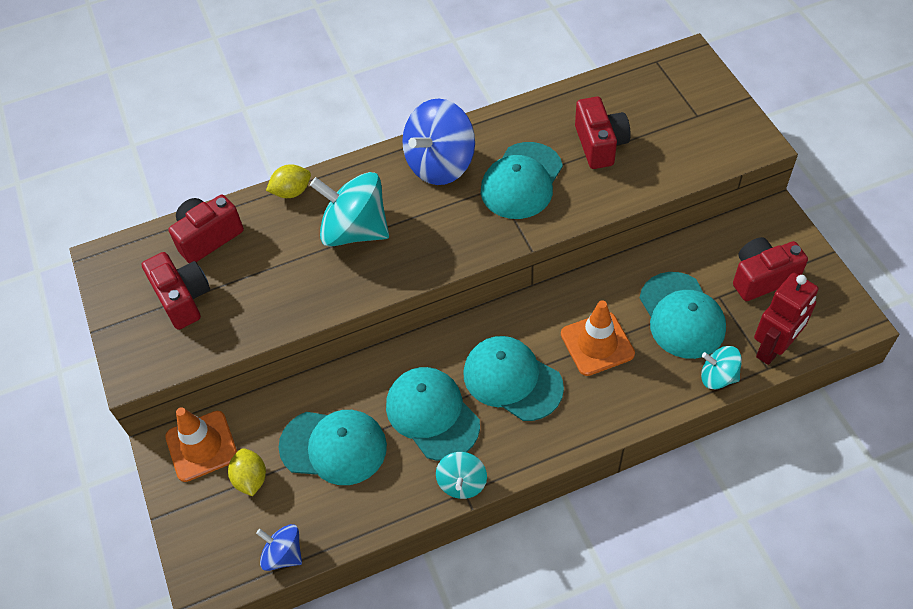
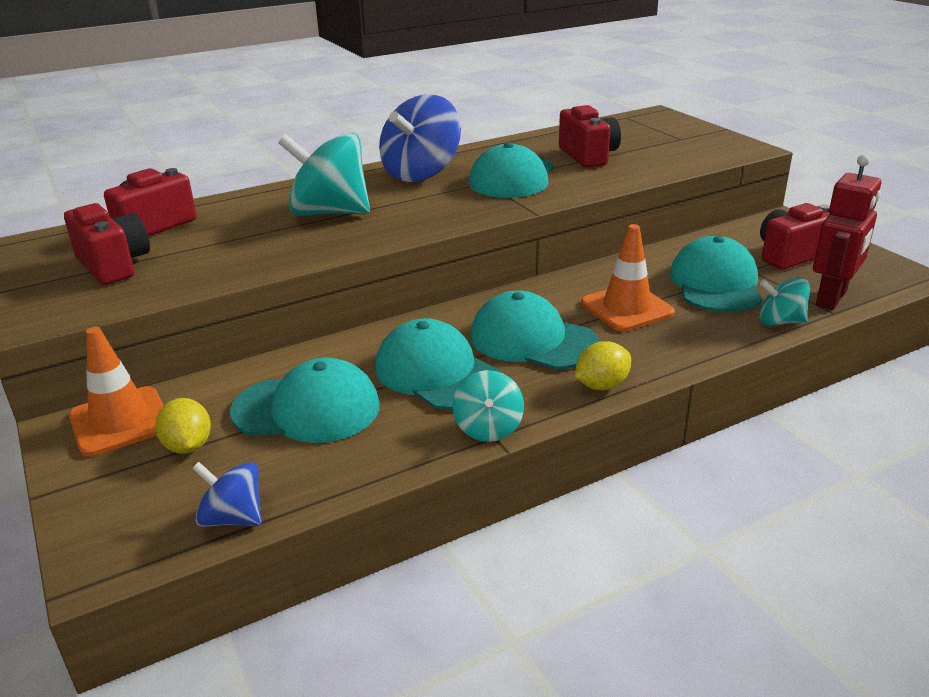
camera: 10 degrees left, 25 degrees down
yellow lemon [266,164,311,198] -> yellow lemon moved to [575,341,631,390]
turquoise cap [640,272,726,359] -> turquoise cap turned 150 degrees counterclockwise [670,236,762,312]

